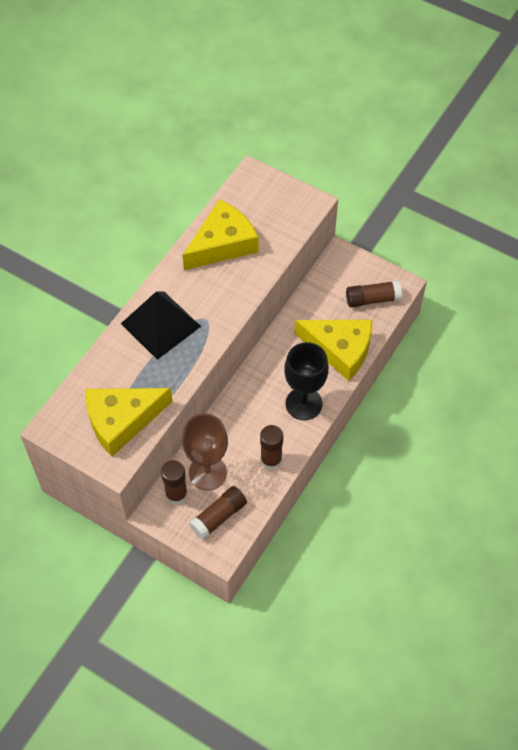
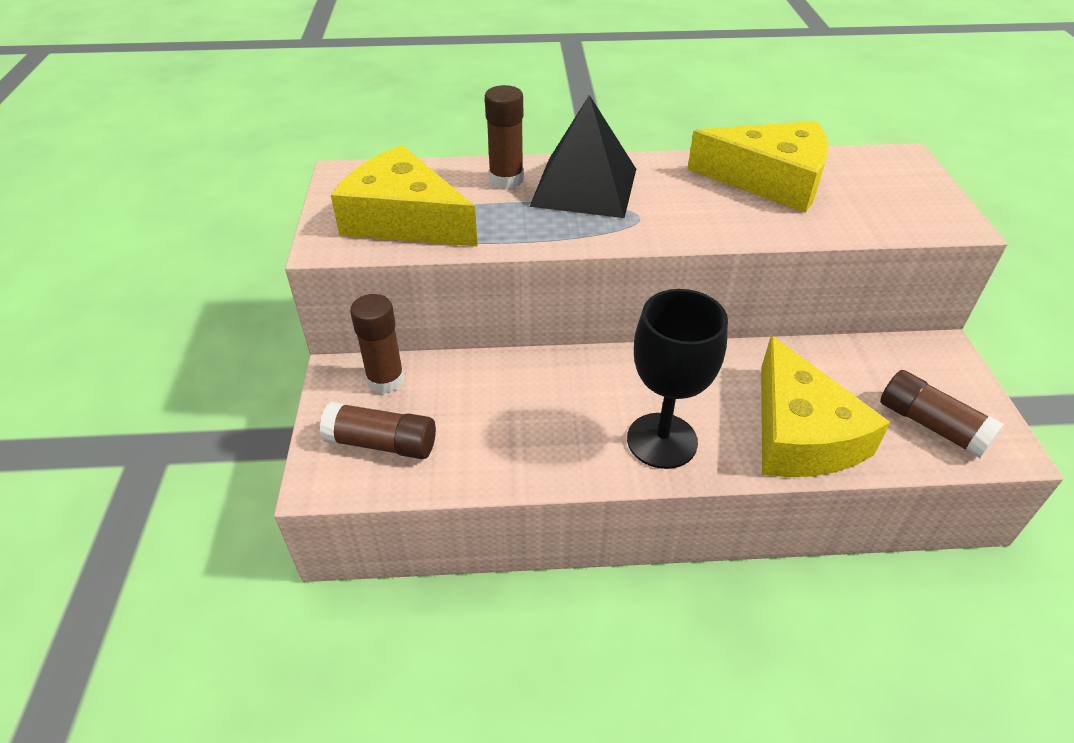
camera: 55 degrees right, 15 degrees down
brown goblet [182,413,228,491] -> none
brown glue stick [260,425,283,470] -> brown glue stick moved to [485,85,524,189]

